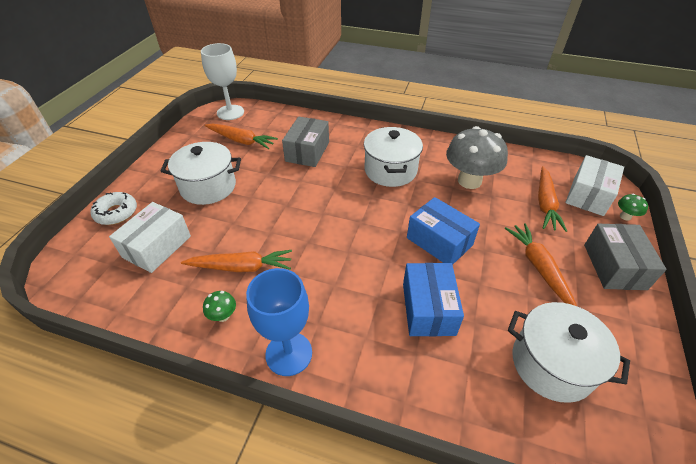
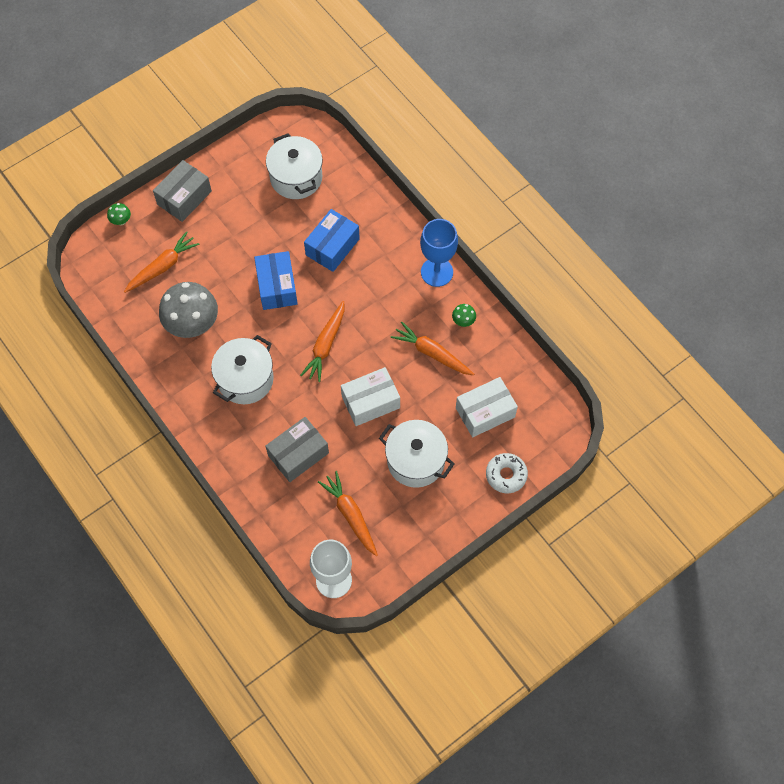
camera: 145 degrees left, 20 degrees up
orange carrot [505,223,577,306] -> orange carrot moved to [300,301,344,382]
white box [565,155,624,216] -> white box moved to [341,367,400,426]

